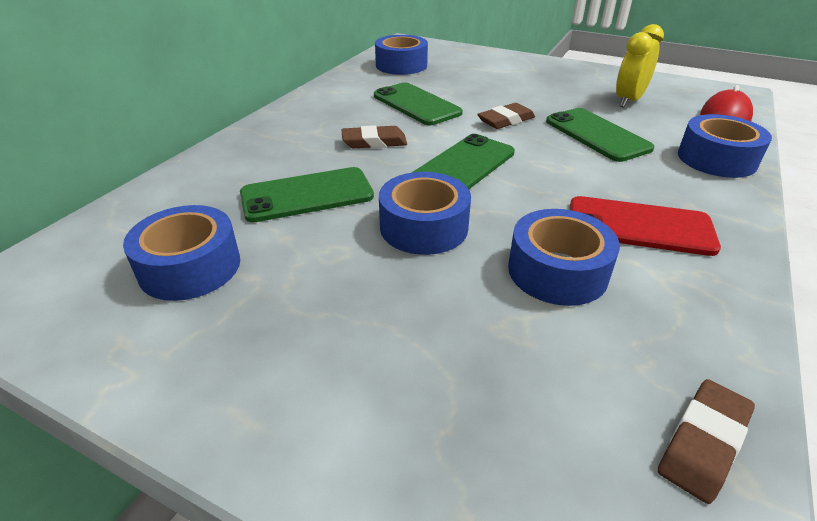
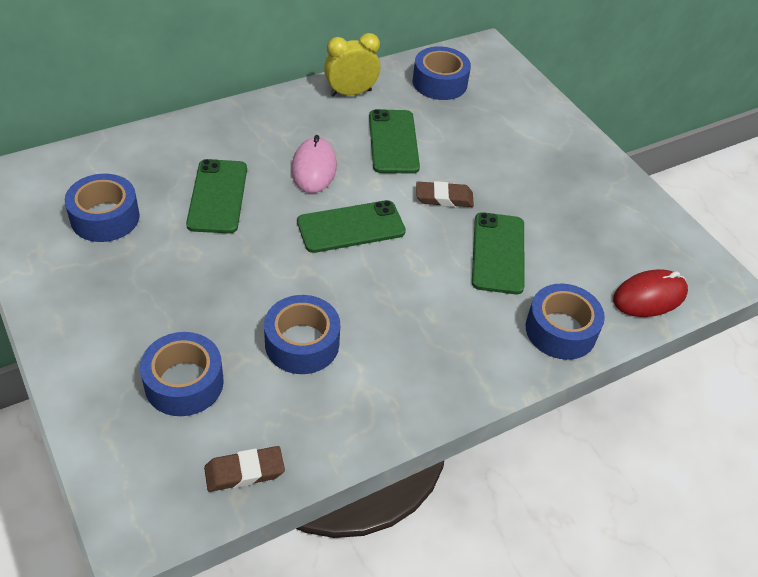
camera: 30 degrees right, 10 degrees up
green phone [240,167,374,222] -> green phone turned 75 degrees clockwise [186,159,247,234]
brown eraser [342,125,407,149] -> pink mouse [291,135,337,193]
blue tape [379,172,471,255] -> blue tape moved to [140,332,224,416]
red phone [570,196,721,256] -> none
yellow clock [616,24,664,107] -> yellow clock moved to [324,33,380,97]

